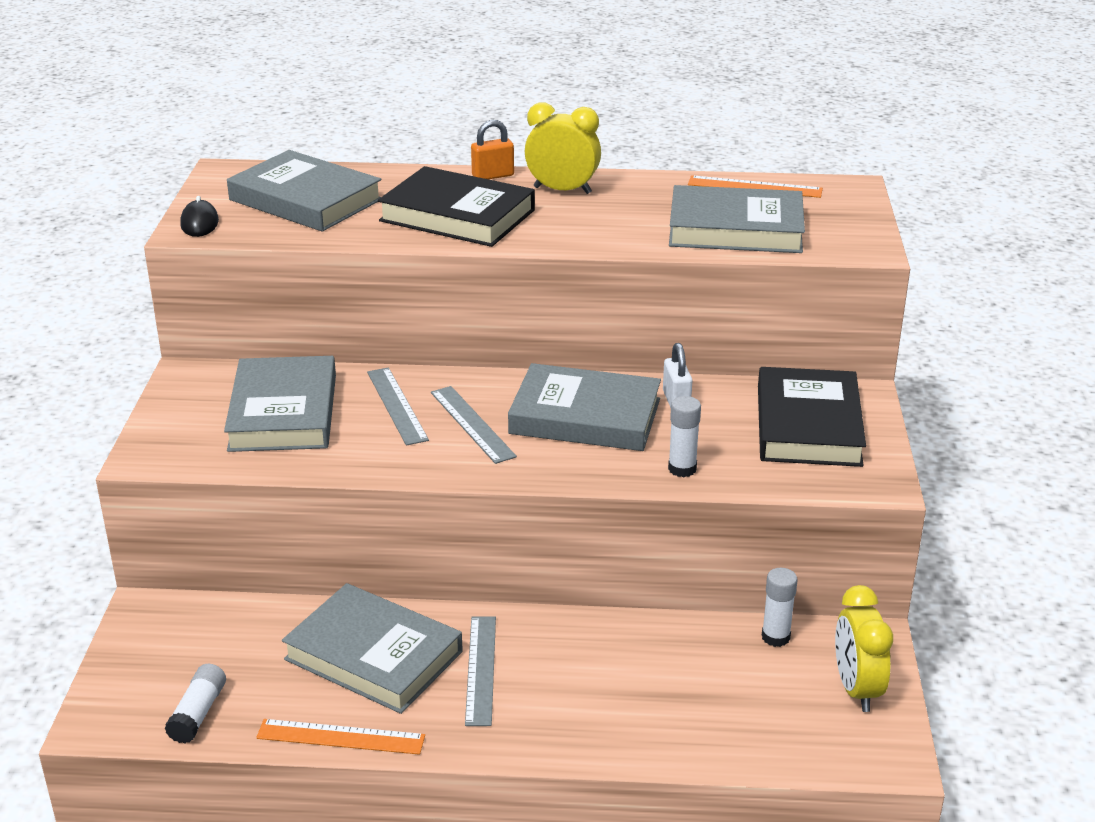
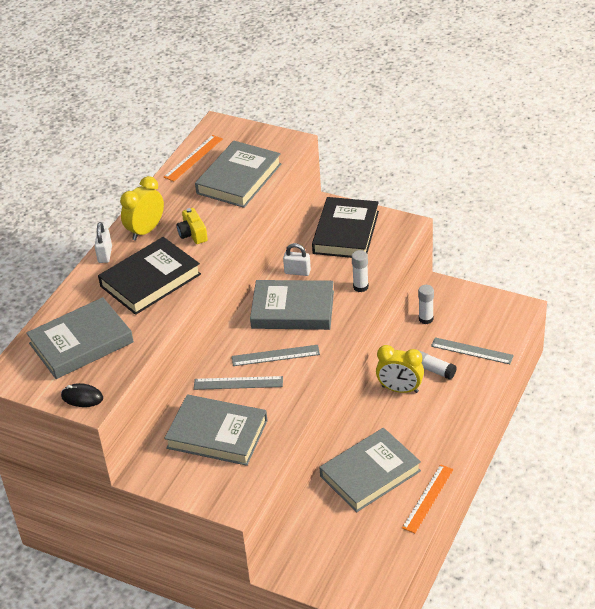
camera: 65 degrees left, 10 degrees up
white glue stick [165,664,226,744] -> white glue stick moved to [419,351,457,380]
grey ruler [465,617,496,726] -> grey ruler moved to [431,337,514,364]
orange padlock [471,120,514,179] -> white padlock [94,222,112,263]
grey book [508,363,661,451] -> grey book turned 60 degrees clockwise [250,280,334,330]
black book [758,367,866,467] -> black book turned 75 degrees clockwise [312,197,379,258]
yellow clock [835,585,893,712] -> yellow clock moved to [376,345,424,393]
none -> yellow camera [177,208,208,244]

